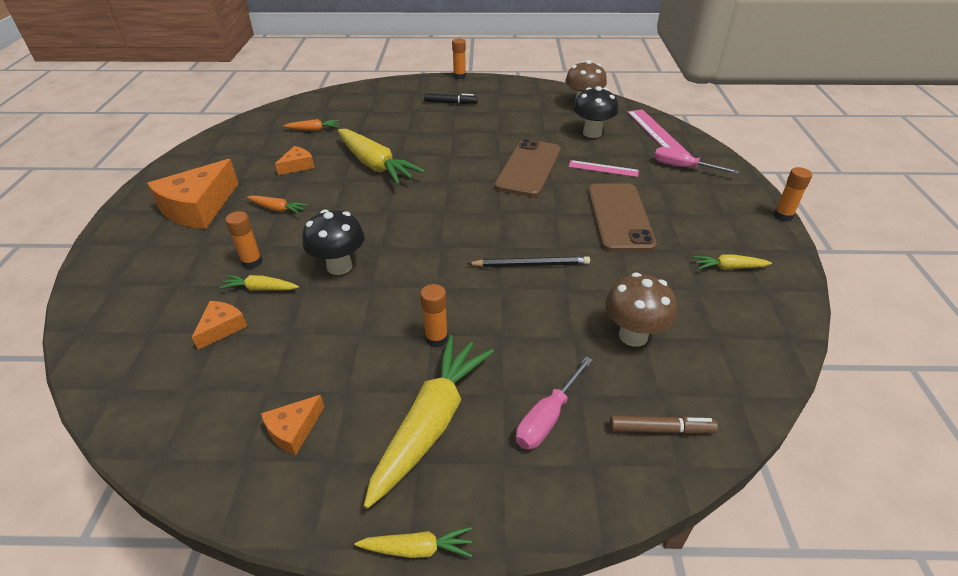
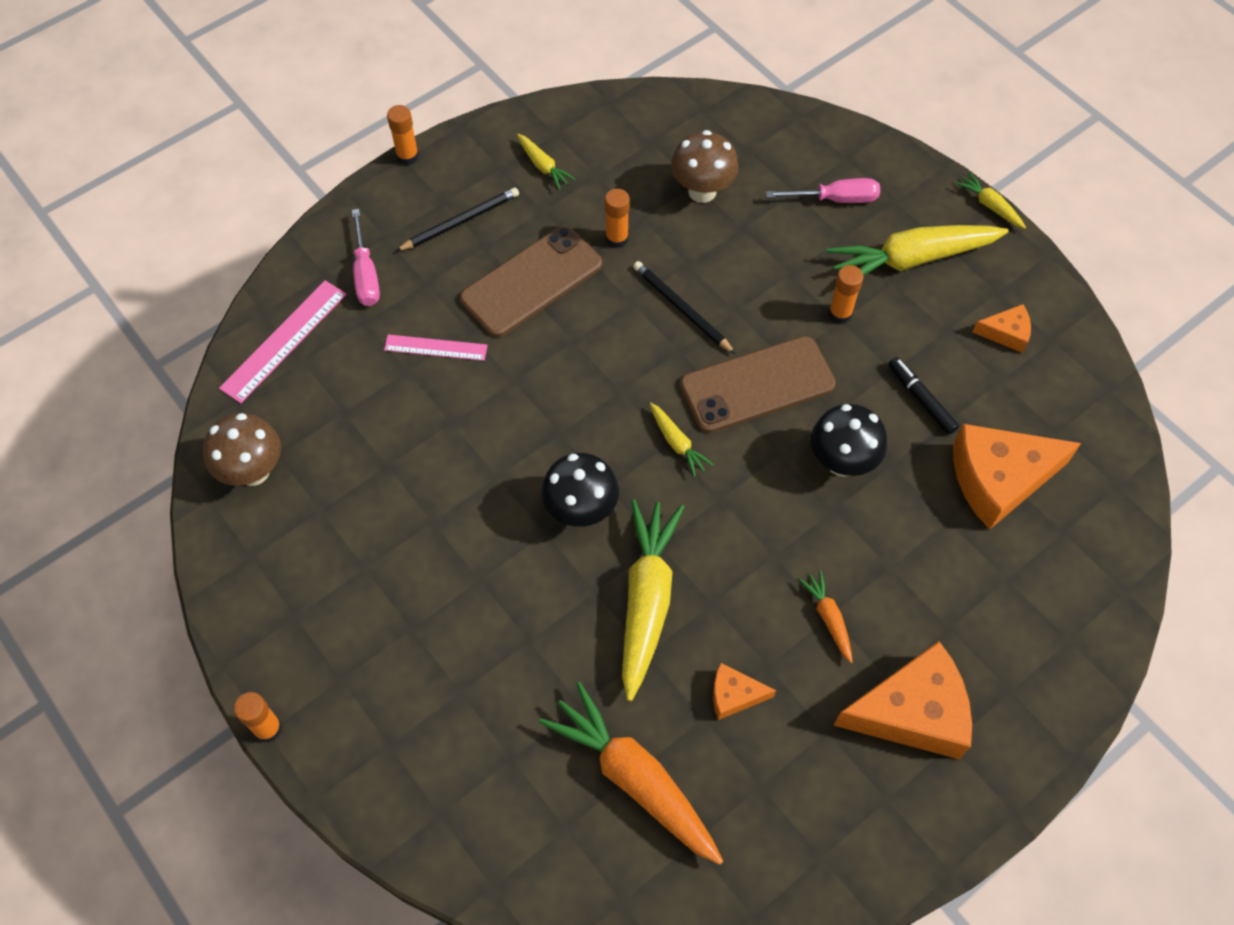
camera: 130 degrees left, 20 degrees up
orange cheese [192,301,247,350] -> orange cheese [953,424,1081,530], size x2.05
yellow carrot [219,275,299,291] -> yellow carrot moved to [650,403,714,477]
orange glue stick [225,211,262,269] -> orange glue stick moved to [605,189,629,248]
orange carrot [283,119,339,131] -> orange carrot [539,682,723,865], size x2.13
black marker [424,94,478,104] -> black marker moved to [888,357,959,434]
brown phone [494,139,561,197] -> brown phone moved to [680,336,836,433]
pink ruler [568,160,639,177] -> pink ruler turned 60 degrees counterclockwise [384,335,488,361]
black mushroom [573,86,618,138] -> black mushroom moved to [541,453,619,527]
brown marker [610,416,718,434] -> none
none -> black pencil [396,187,519,251]

